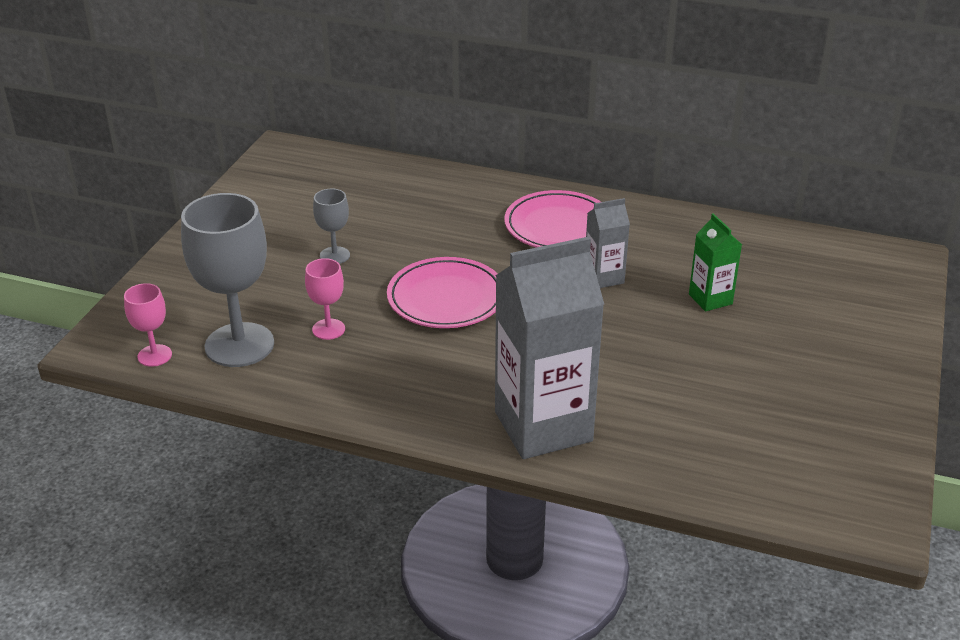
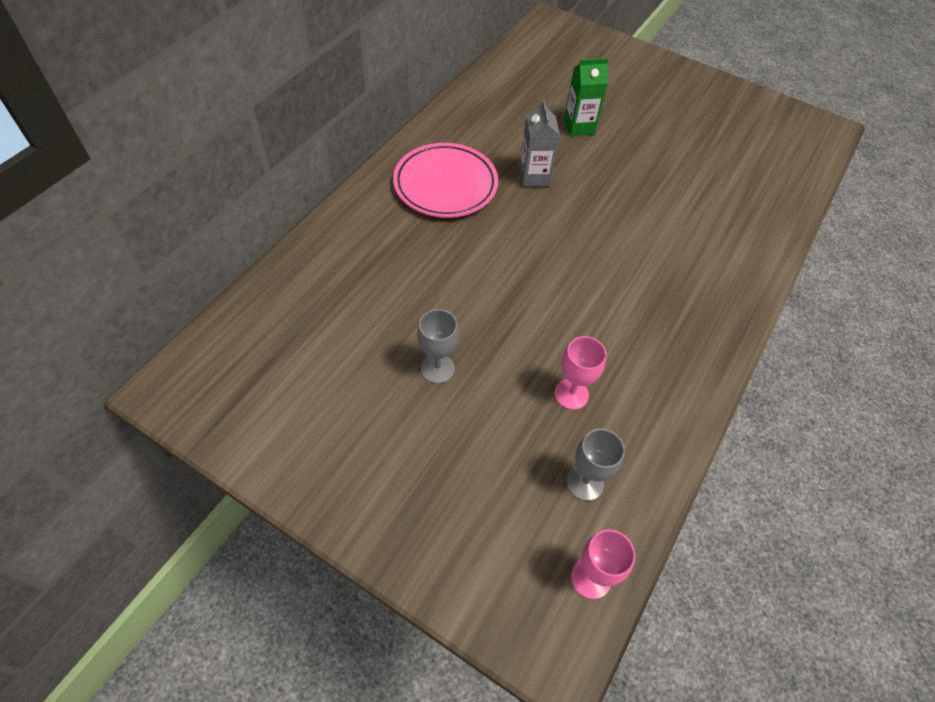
camera: 80 degrees left, 20 degrees up
grey goblet [181,193,274,367] -> grey goblet [567,429,625,501], size x0.49
pink plate [387,257,498,328] -> none
grey carton [495,237,604,459] -> none

